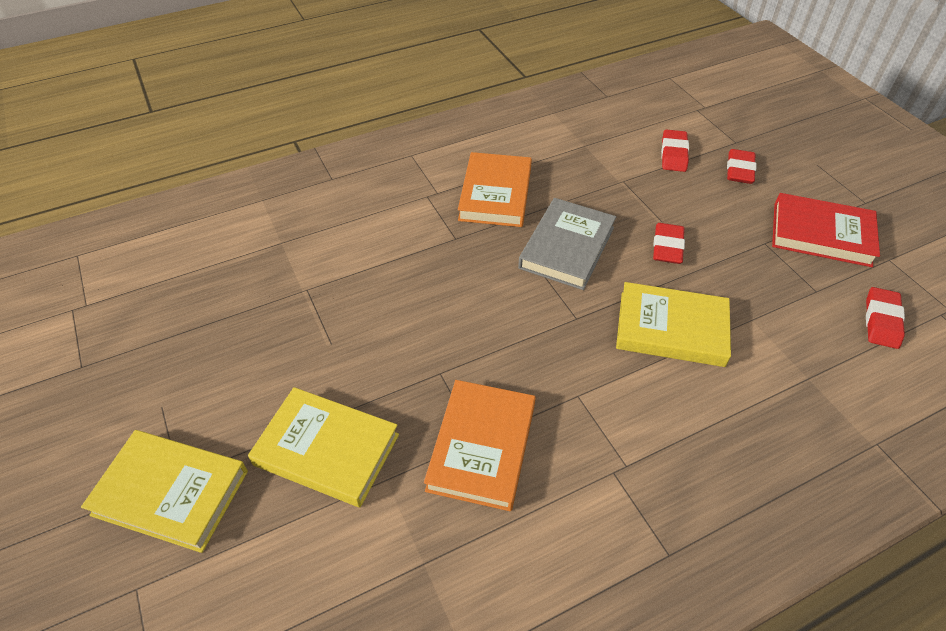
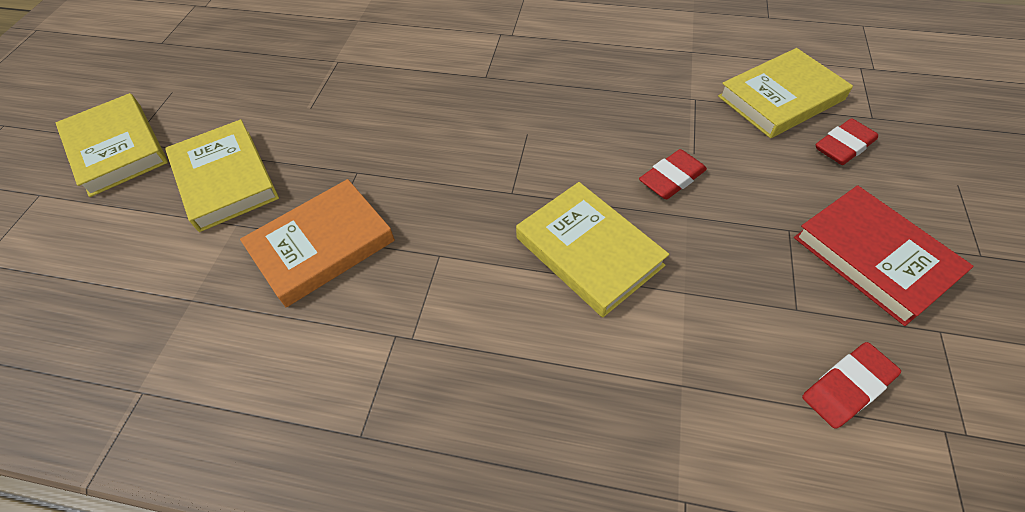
camera: 40 degrees right, 5 degrees up
orange book [458,152,532,227] -> none
grey book [518,198,616,290] -> none
red eraser [661,129,689,172] -> yellow book [718,48,853,138]

